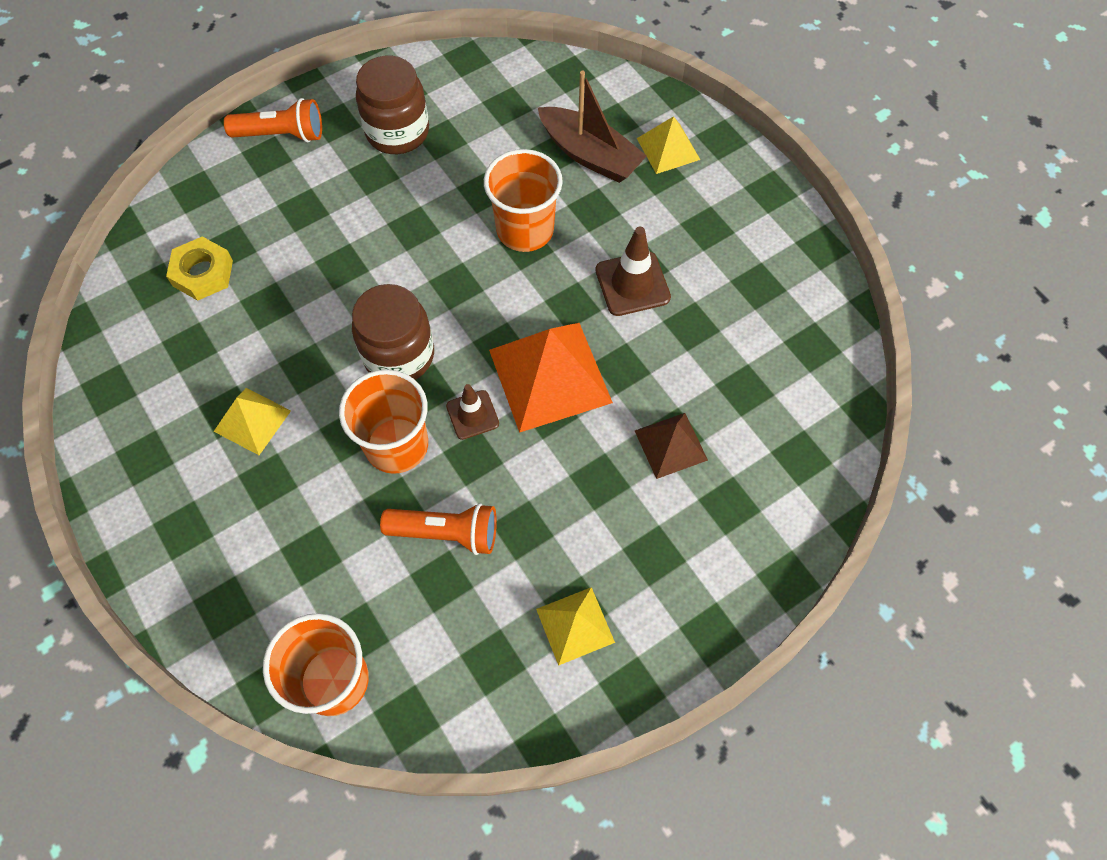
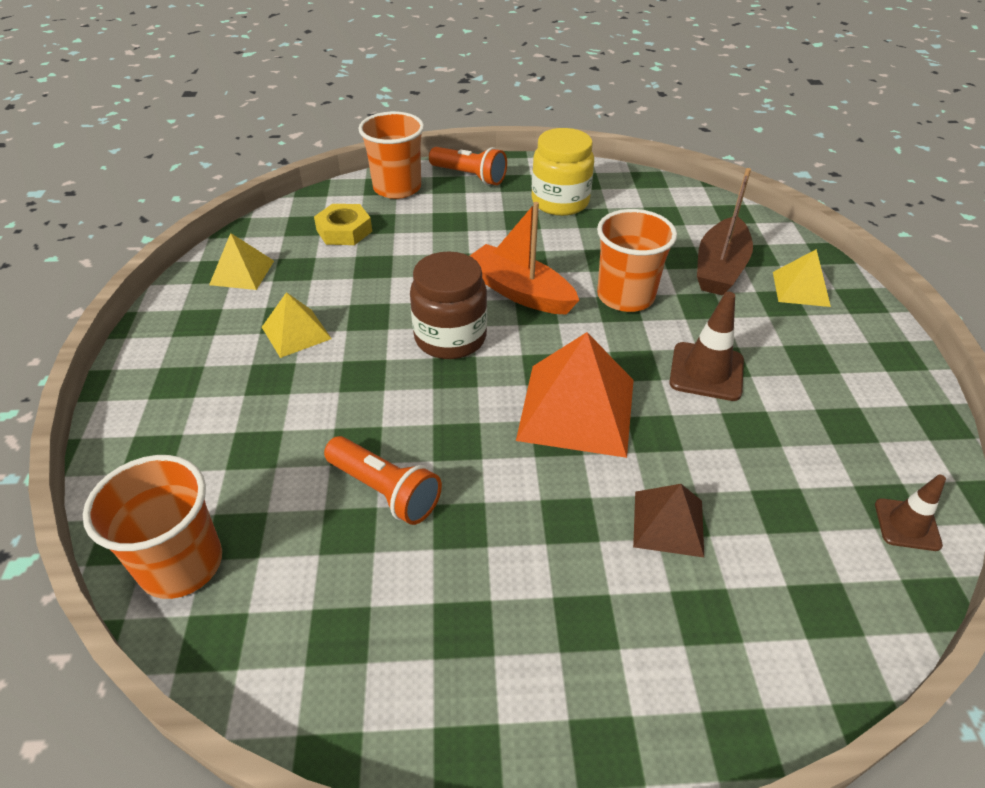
camera: 30 degrees right, 20 degrees down
orange cup [339,370,428,474] -> orange cup moved to [358,111,424,199]
brown jar [356,56,429,154] -> yellow jar [532,128,594,216]
brown traffic cone [446,384,499,440] -> brown traffic cone moved to [875,475,946,551]
yellow pyramid [536,587,615,666] -> yellow pyramid moved to [209,233,274,290]
brown boat [537,71,647,183] -> brown boat turned 45 degrees clockwise [697,168,753,295]
none -> orange boat [470,202,579,315]

